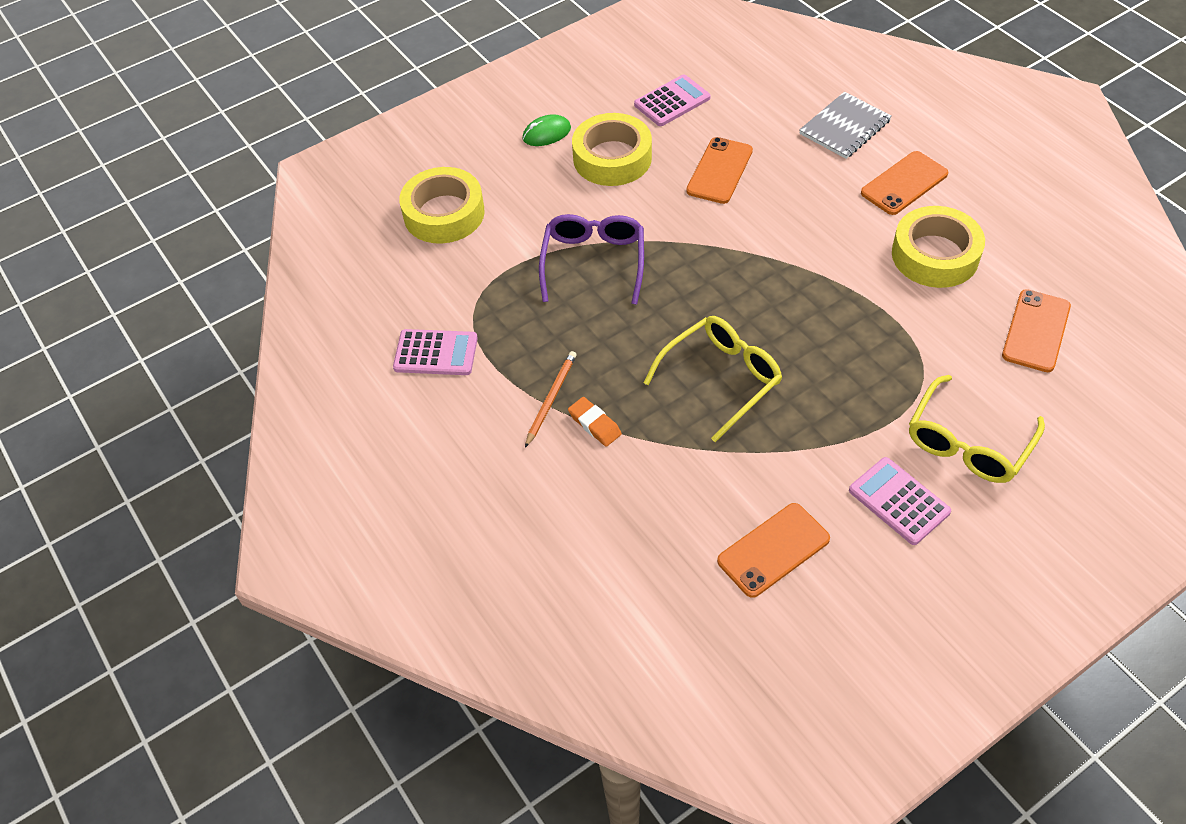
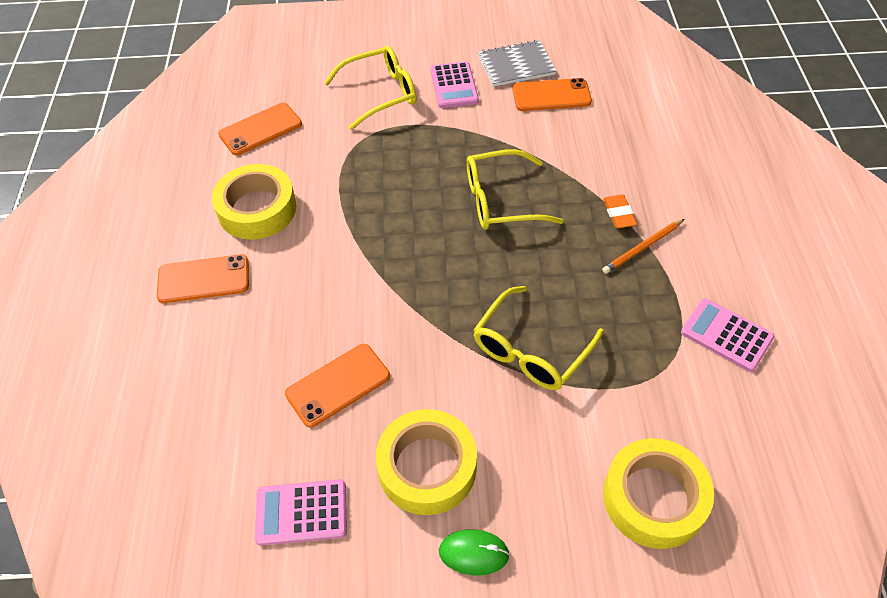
camera: 150 degrees left, 0 degrees up
purple glasses [539,214,644,305] -> yellow glasses [473,286,604,390]
grey notebook [799,92,892,159] -> grey notebook moved to [478,40,556,87]

